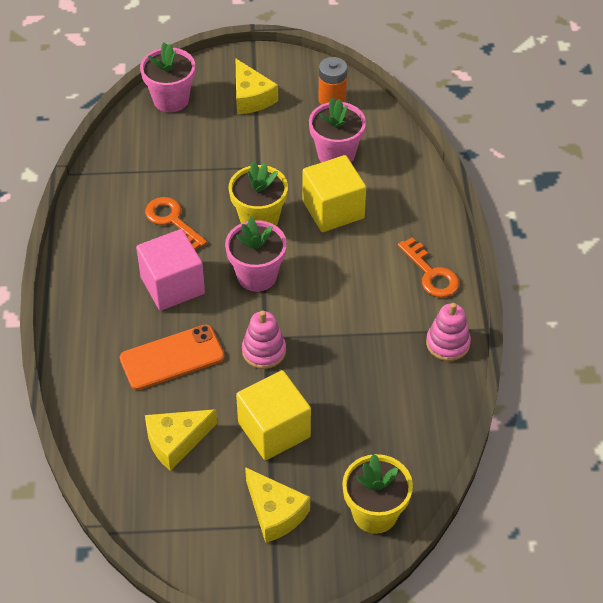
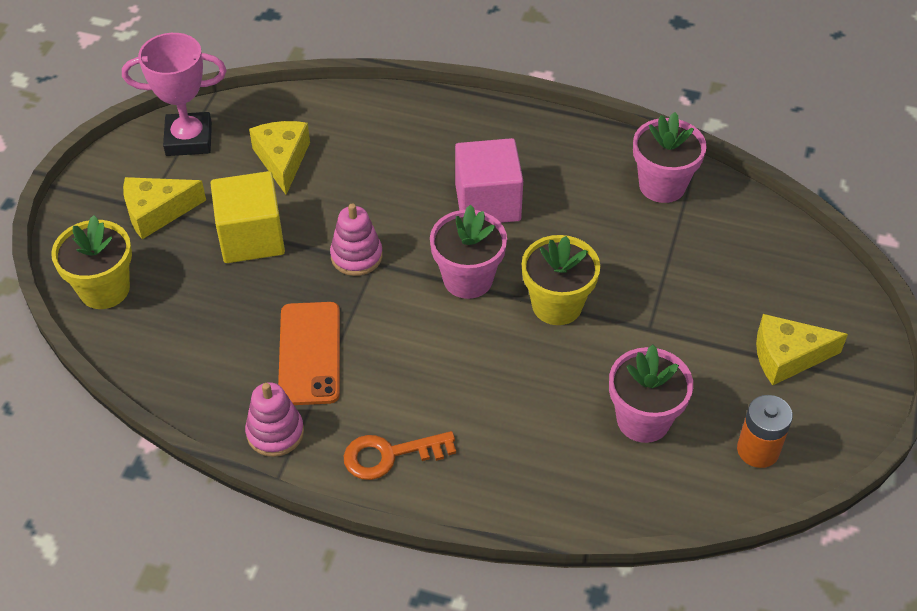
camera: 110 degrees right, 0 degrees up
orange phone [120,324,225,390] -> orange phone moved to [278,302,340,405]
pink flower pot [140,43,195,112] -> pink flower pot moved to [633,112,707,203]
orange key [145,197,207,250] -> none
yellow cube [303,155,366,232] -> none
none -> pink trophy [122,33,226,156]

